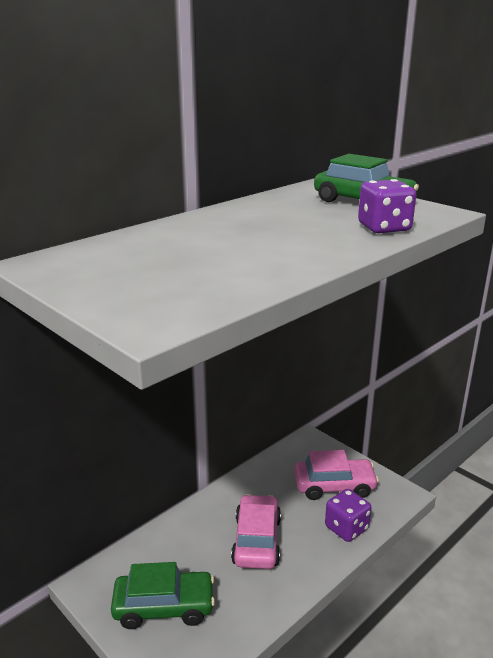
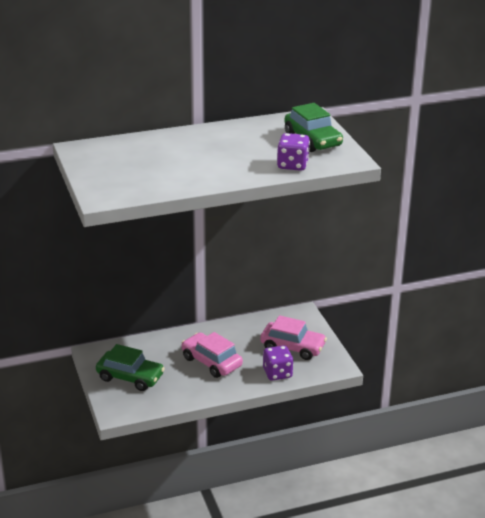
camera: 25 degrees right, 5 degrees up
pink car [231,494,281,569] -> pink car turned 75 degrees counterclockwise [181,332,243,378]

